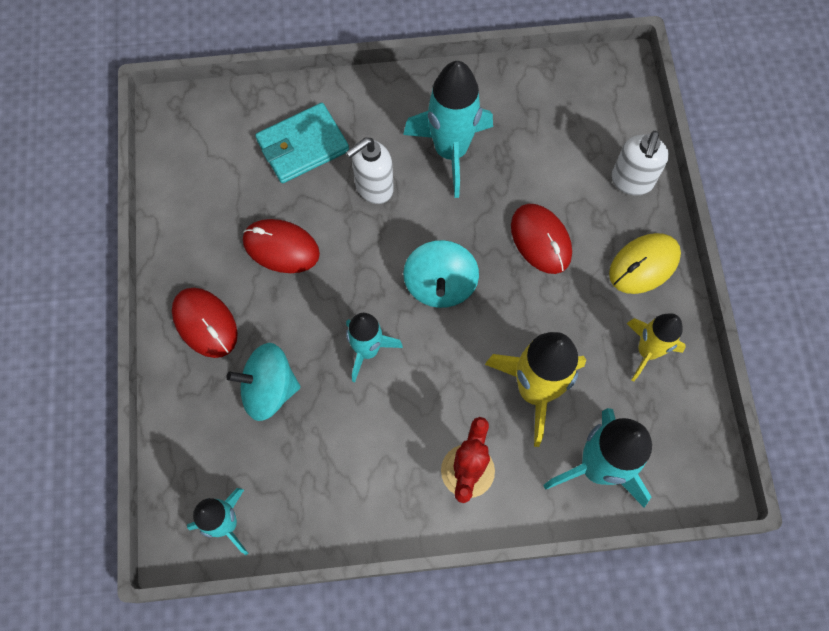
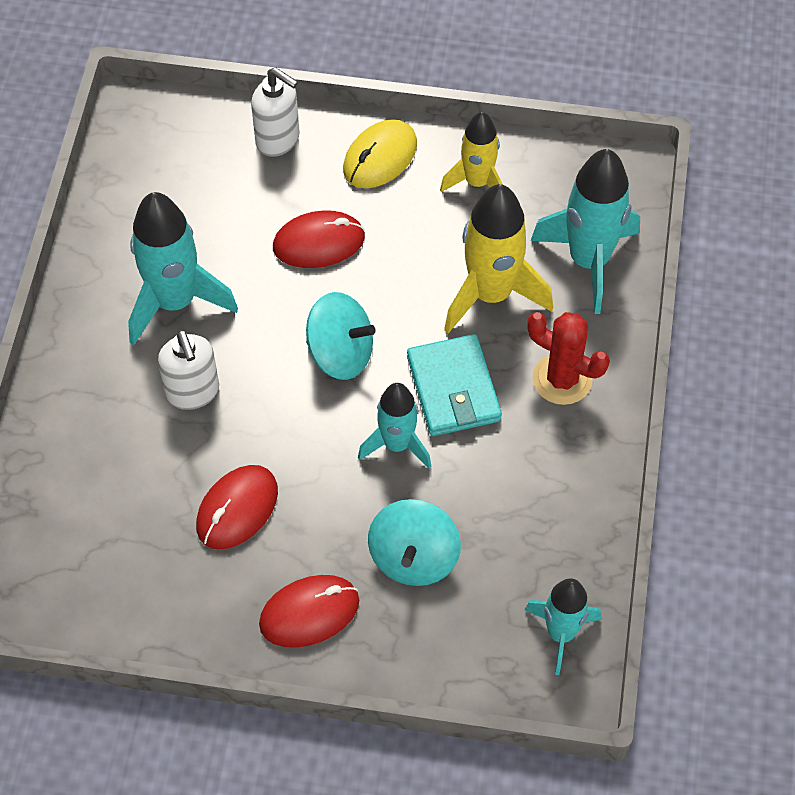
camera: 75 degrees left, 10 degrees down
turquoise wallet [255,103,349,183] -> turquoise wallet moved to [407,334,502,436]
yellow mouse [609,233,681,294] -> yellow mouse turned 60 degrees clockwise [343,119,417,188]

